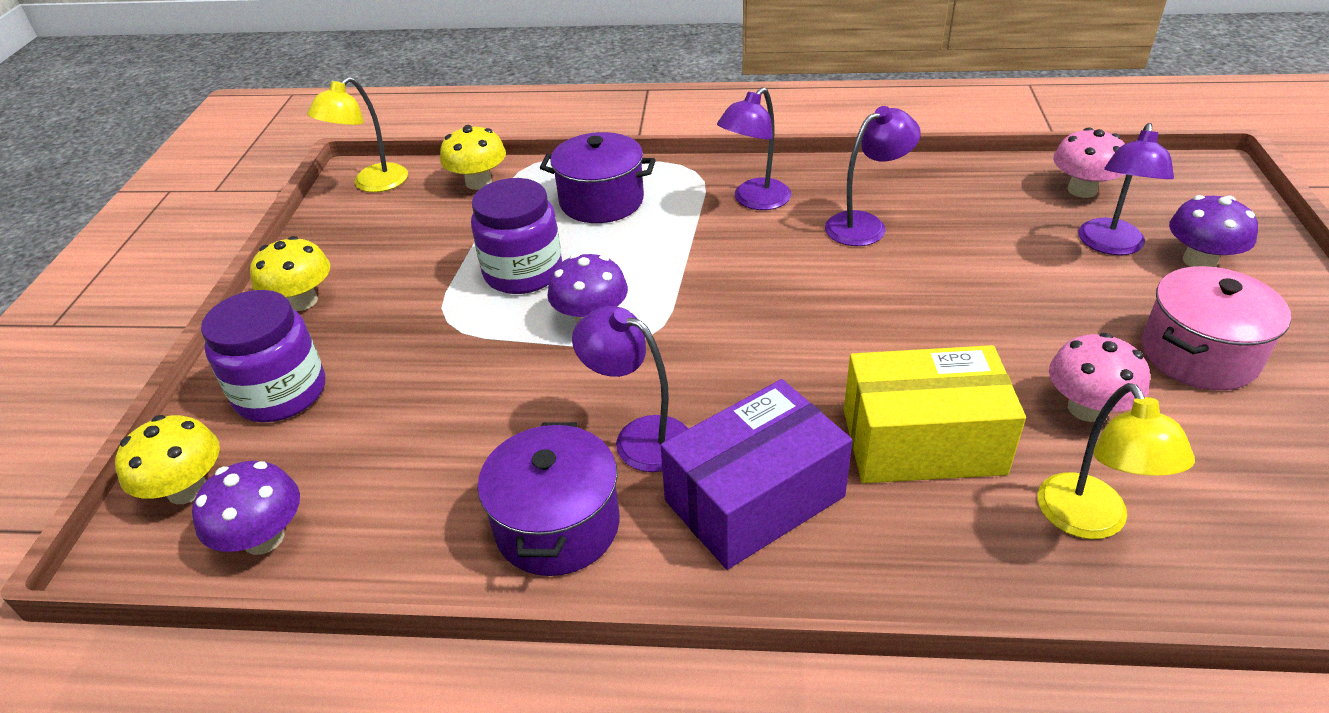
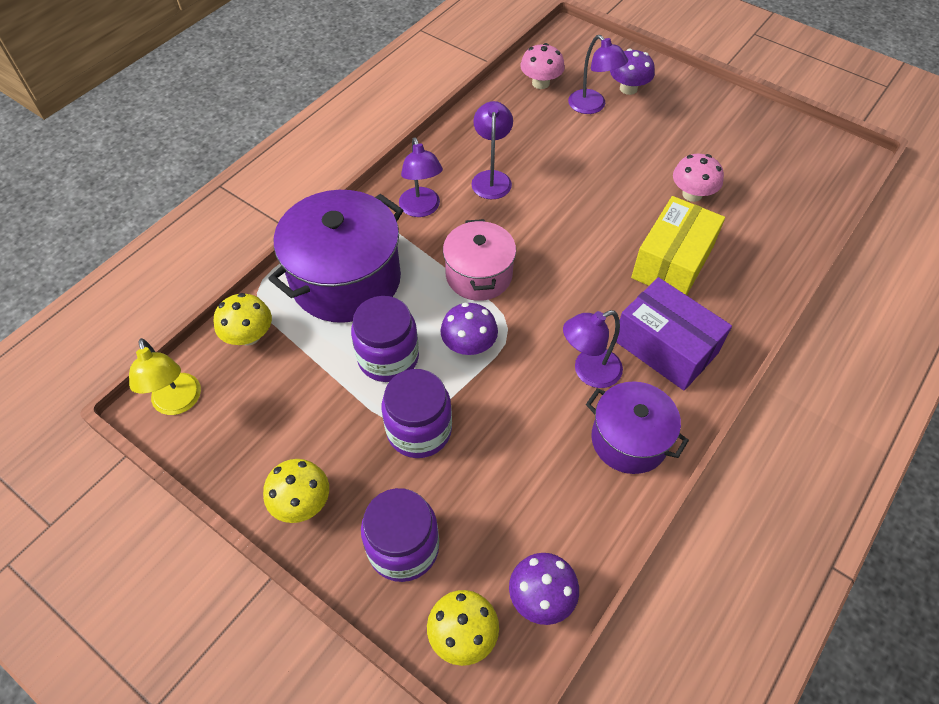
camera: 60 degrees left, 15 degrees up
purple pot [540,132,655,223] -> purple pot [268,190,403,323], size x1.64
purple box [661,379,853,570] -> purple box turned 45 degrees counterclockwise [616,277,732,390]
yellow lamp [1038,383,1195,539] -> none
pink pot [1142,266,1291,390] -> pink pot moved to [443,219,516,301]
none -> purple jar [382,369,452,458]

